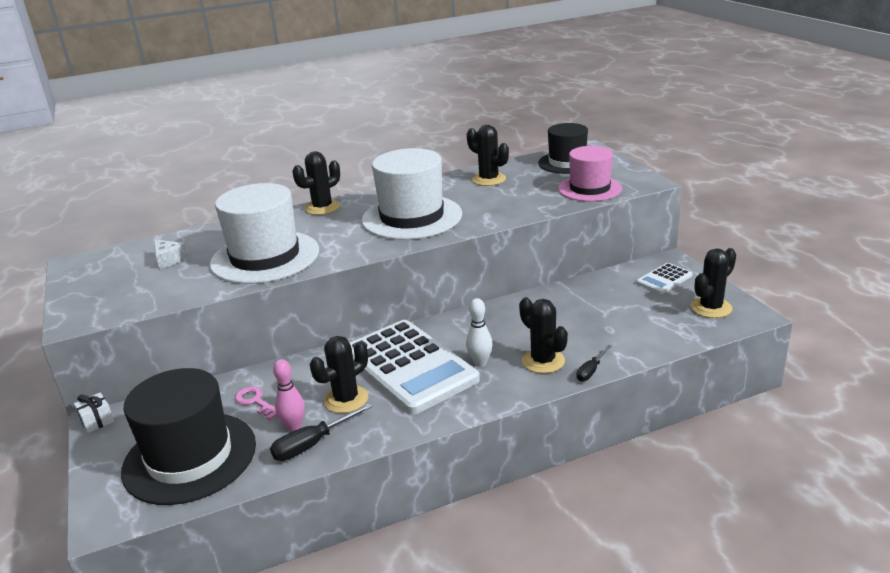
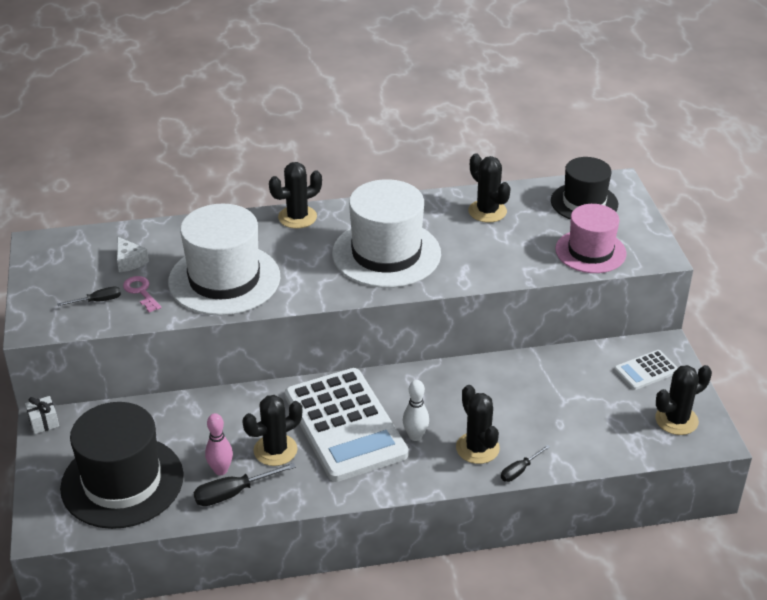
camera: 10 degrees right, 10 degrees up
pink key [235,387,277,420] -> pink key moved to [123,276,161,312]
none -> black screwdriver [57,286,121,306]

